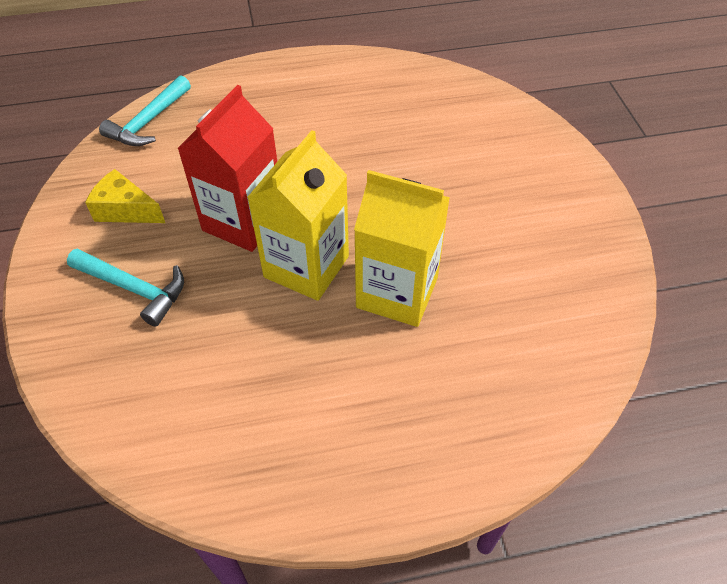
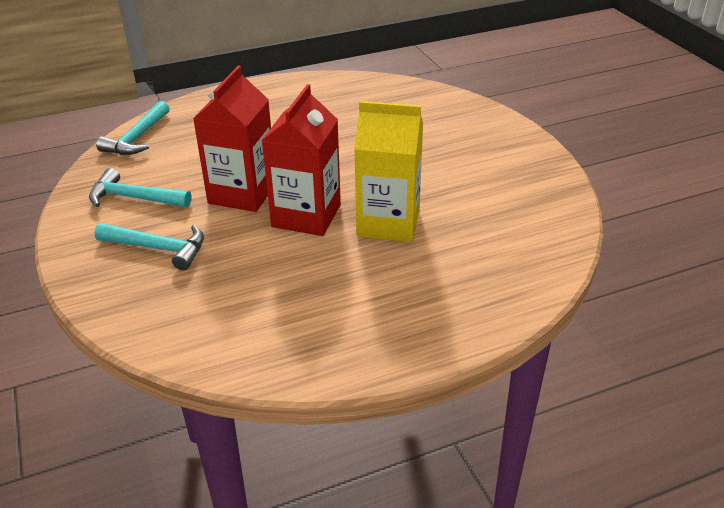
camera: 10 degrees left, 15 degrees down
yellow cheese [85,169,165,223] -> turquoise hammer [89,168,192,207]
yellow carton [247,130,349,301] -> red carton [261,84,341,236]

